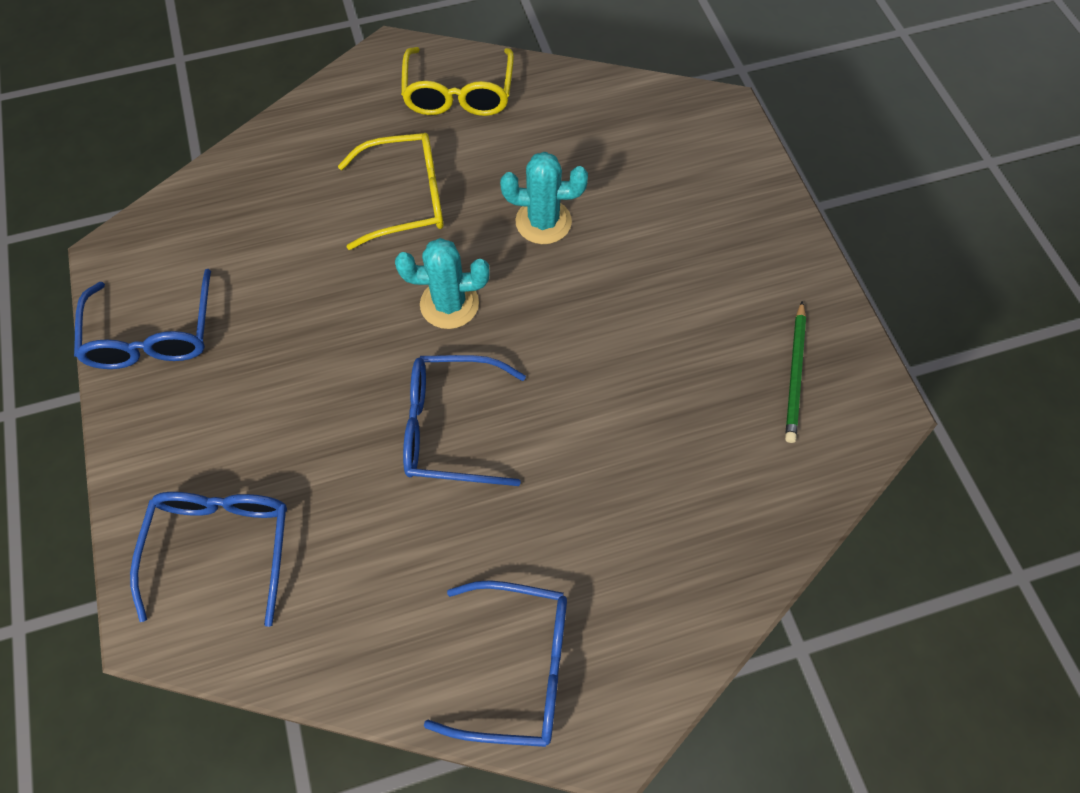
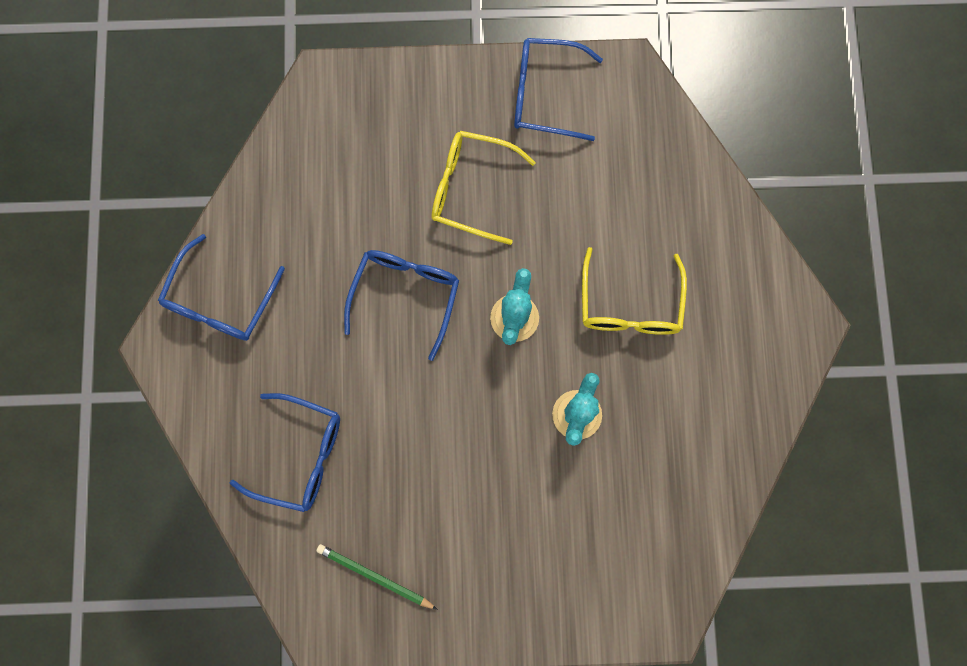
camera: 105 degrees right, 15 degrees up
blue glasses [130,492,287,627] -> blue glasses moved to [230,393,340,512]
yellow glasses [401,47,514,116] -> yellow glasses moved to [432,131,536,245]

